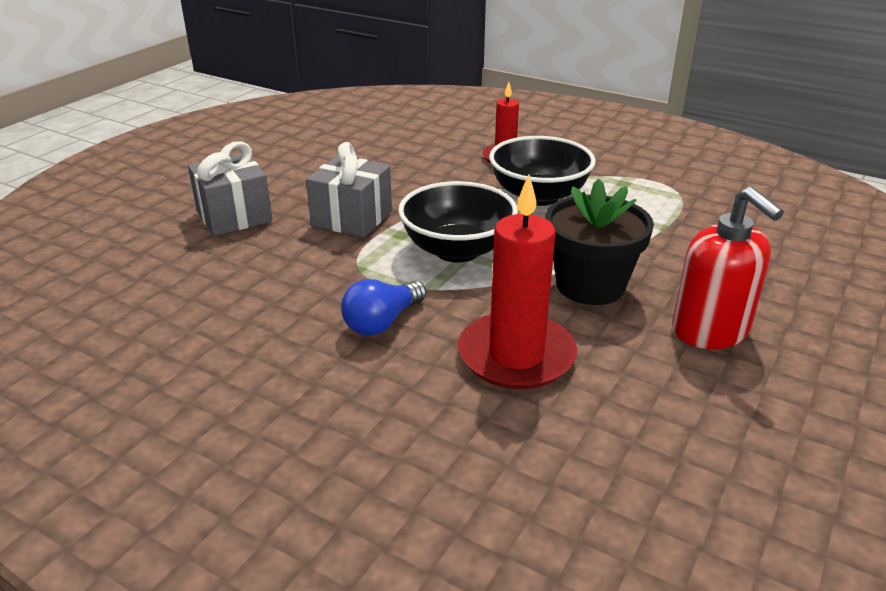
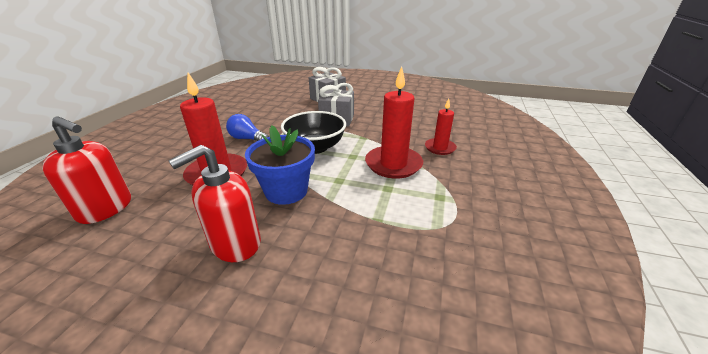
camera: 75 degrees right, 0 degrees up
black bowl [489,136,596,206] -> red candle [365,66,423,179]
black flower pot [545,178,654,305] -> blue flower pot [245,125,315,205]
none -> red soap dispenser [42,116,131,224]

